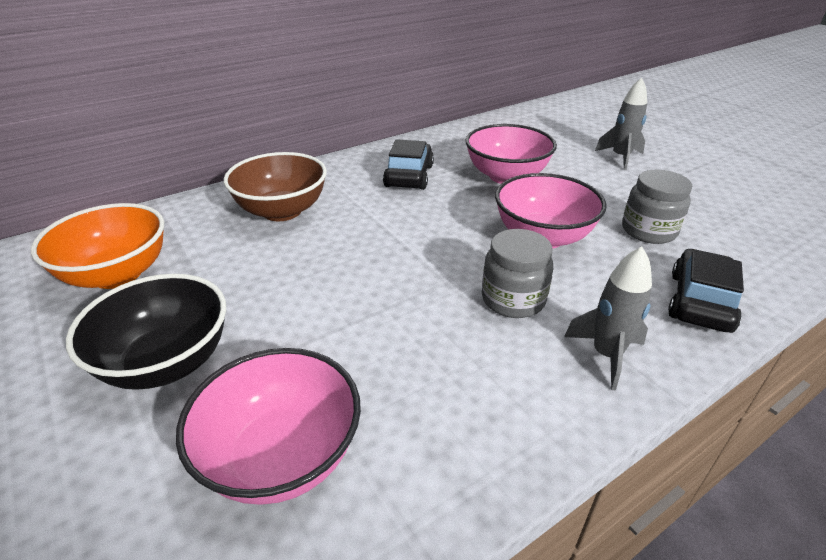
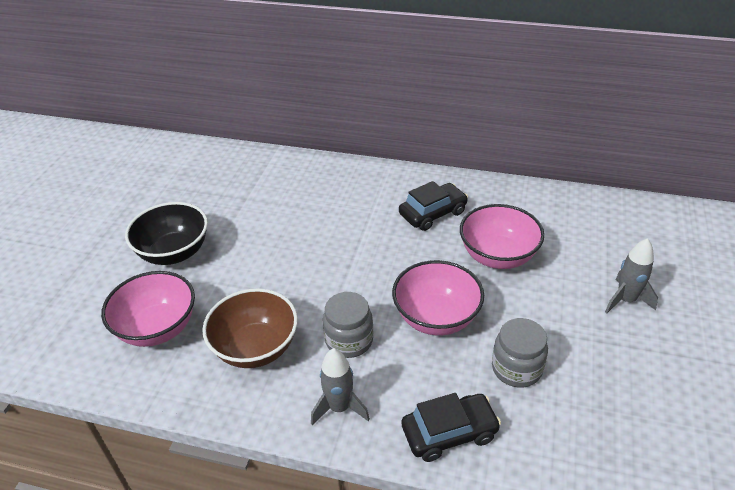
camera: 50 degrees right, 5 degrees up
orange bowl [31,203,164,289] -> none
brown bowl [224,152,327,221] -> brown bowl moved to [202,288,298,368]

